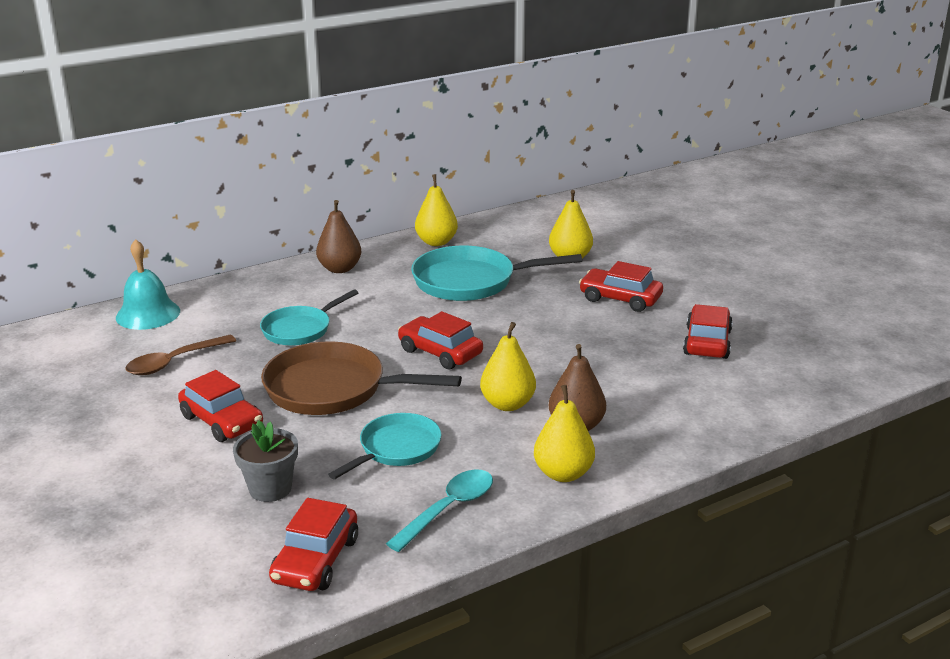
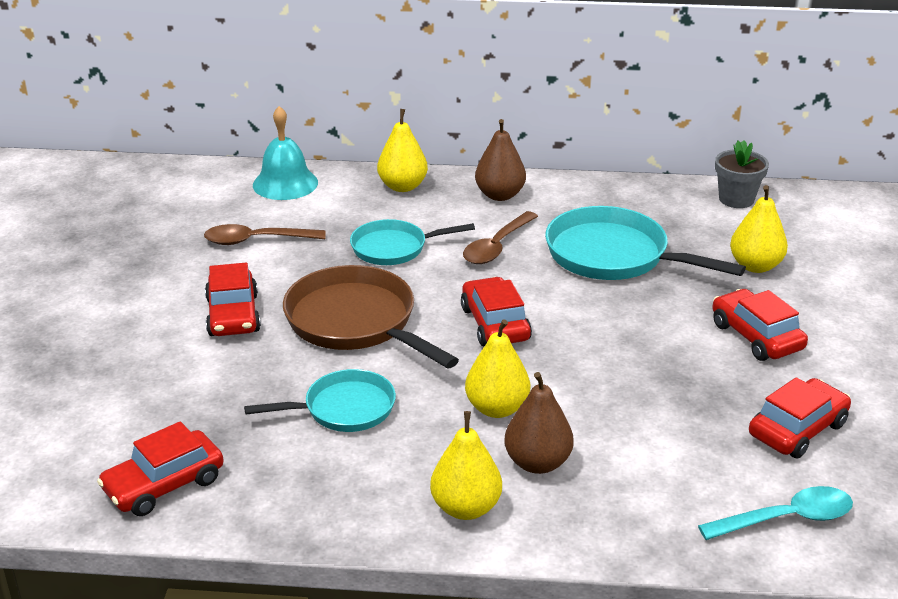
camera: 35 degrees right, 5 degrees up
grey flower pot [233,420,298,502] -> grey flower pot moved to [715,140,769,208]
turquoise spoon [386,470,493,552] -> turquoise spoon moved to [698,486,853,540]
yellow pear [415,174,458,246] -> yellow pear moved to [377,109,428,192]
none -> brown spoon [463,211,538,264]

